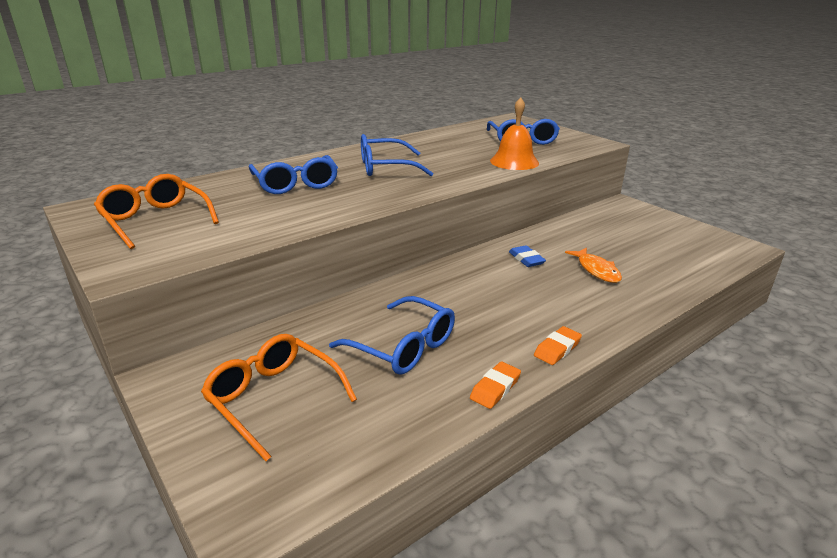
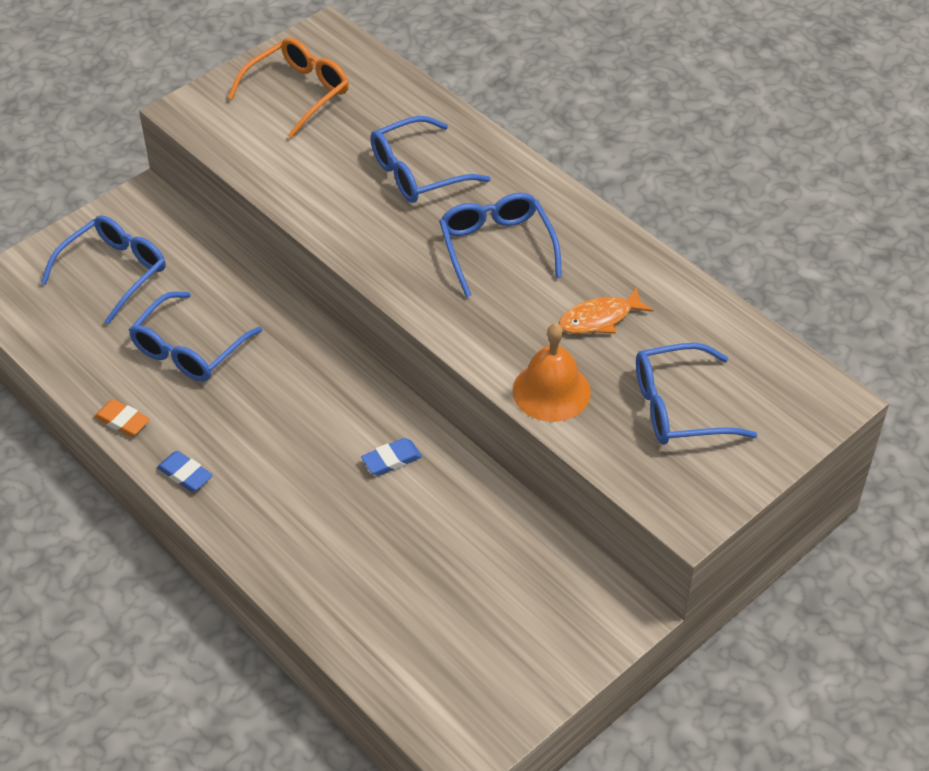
camera: 85 degrees right, 20 degrees up
orange glasses [201,334,357,461] -> blue glasses [41,215,166,324]
orange eraser [534,326,582,365] -> blue eraser [157,451,213,492]
orange fish [565,248,622,283] -> orange fish moved to [559,287,653,334]

